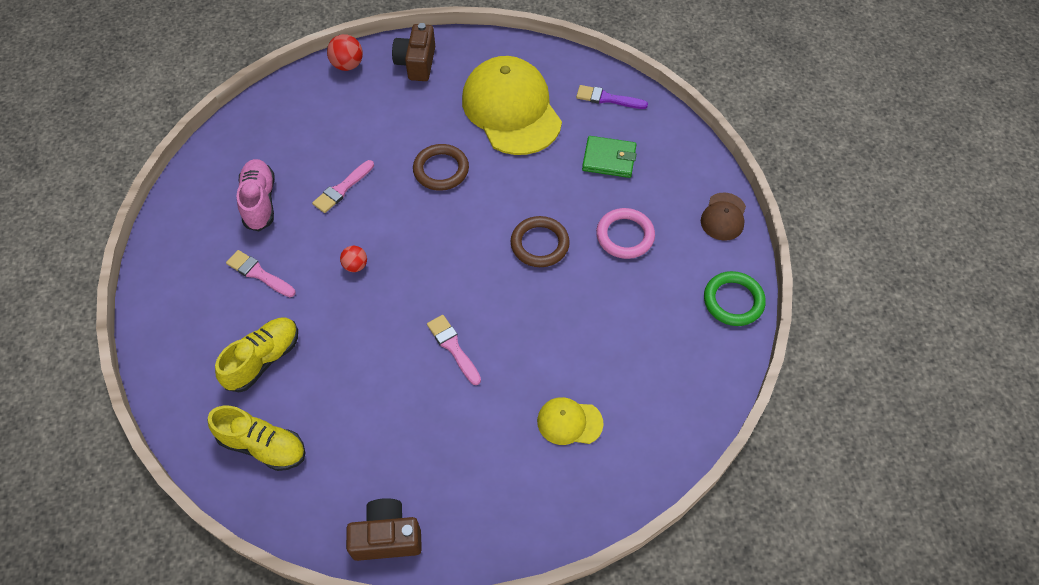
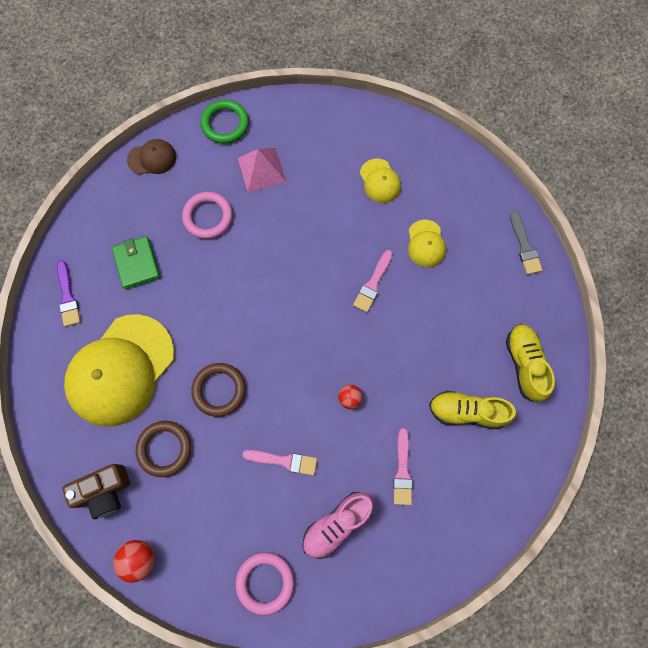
camera: 120 degrees left, 15 degrees up
brown camera [346,498,422,561] -> grey brush [510,211,542,275]
brown ring [510,216,570,267] -> brown ring moved to [136,421,191,477]
none -> pink ring [235,552,294,615]
none -> pink pyramid [238,148,286,192]
none -> yellow cap [408,220,446,268]

